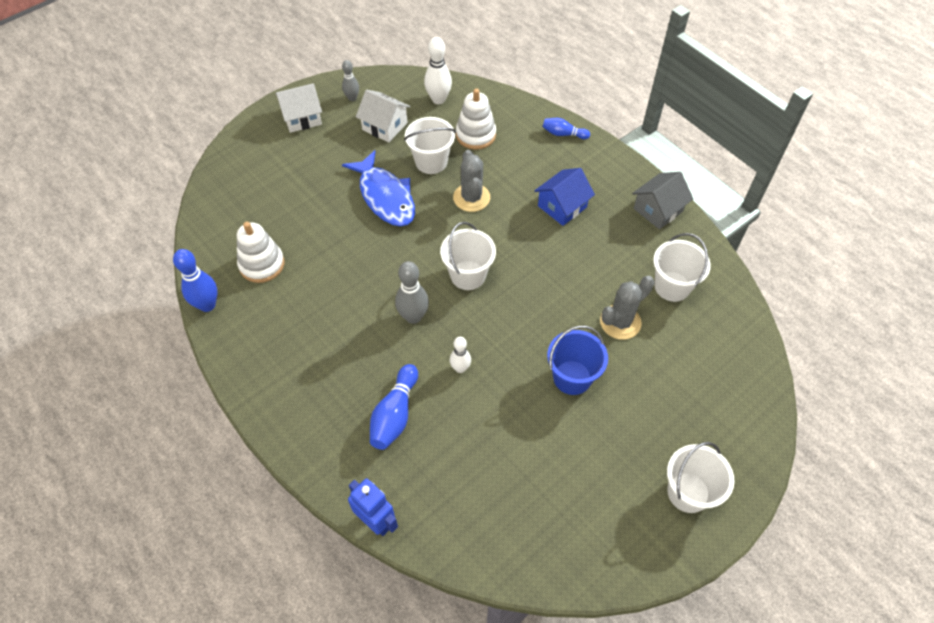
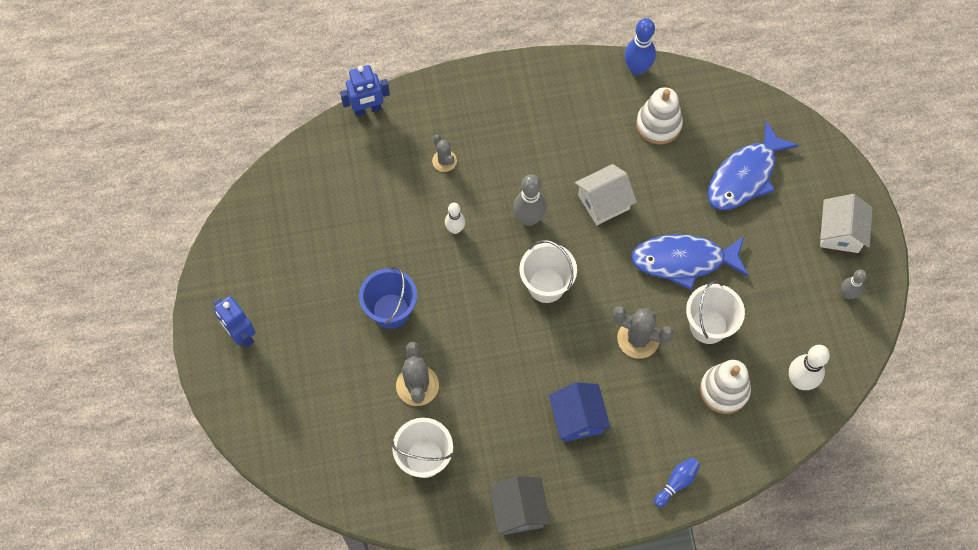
camera: 120 degrees right, 10 degrees up
white house [356,90,411,143] -> white house moved to [575,164,637,225]
blue bowling pin [370,364,418,450] -> grey cactus [432,135,457,172]
white bucket [667,442,734,513] -> blue robot [214,296,256,348]
none -> blue fish [707,121,799,210]

